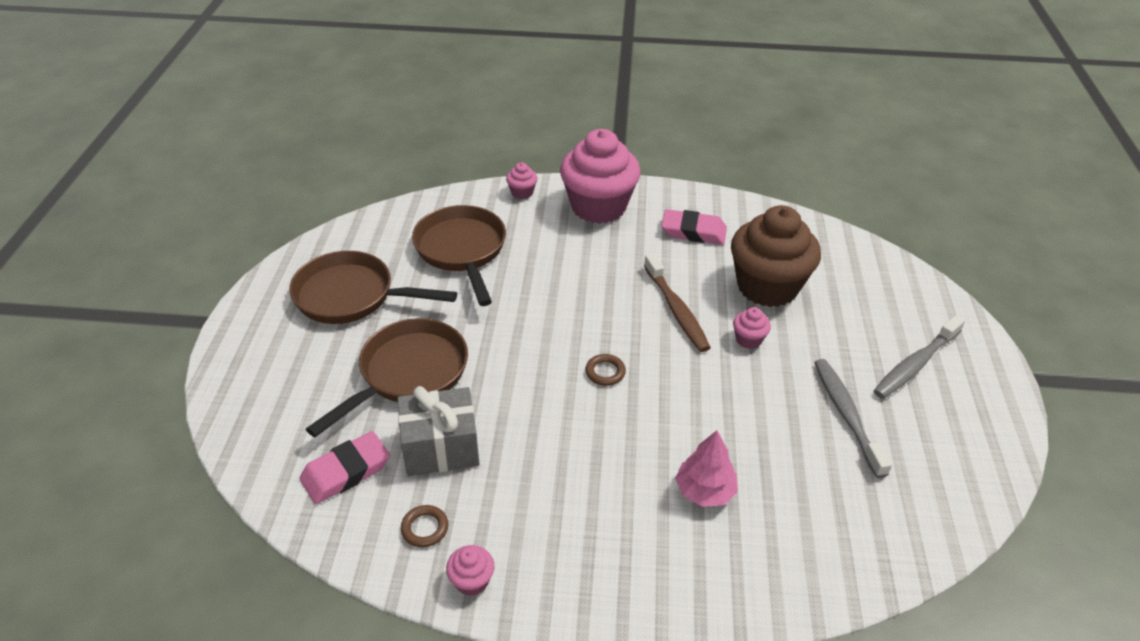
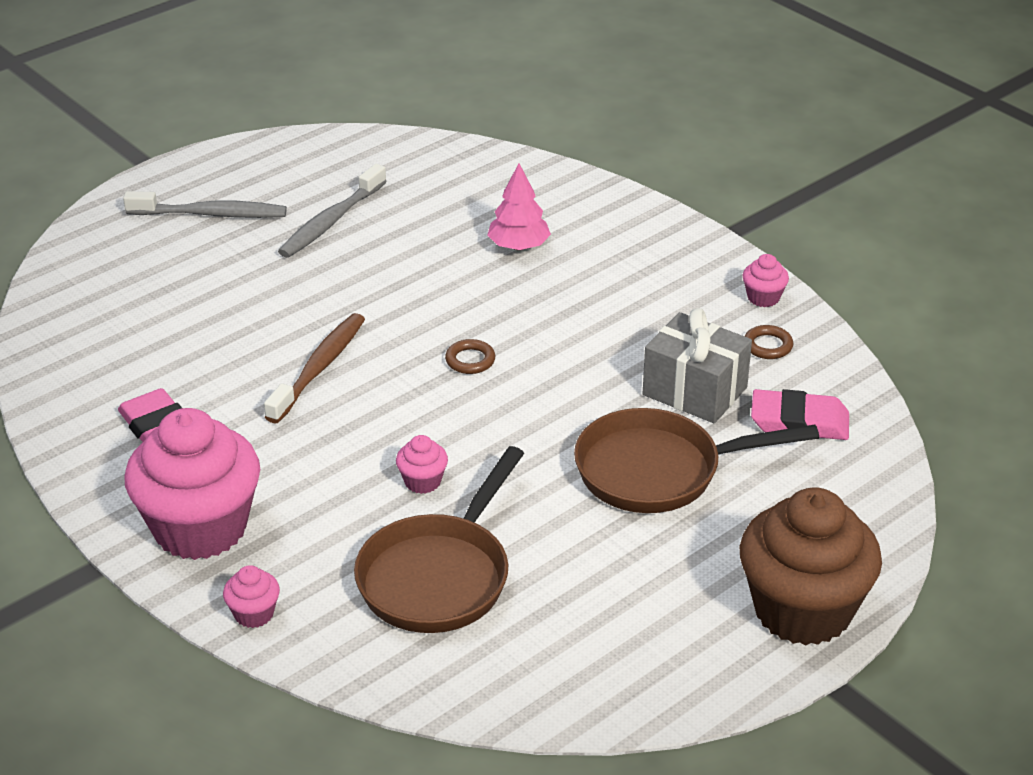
camera: 135 degrees left, 5 degrees down
brown pan [289,251,457,324] -> none
brown cupcake [731,205,821,307] -> brown cupcake moved to [740,487,882,646]
pink cupcake [733,307,771,349] -> pink cupcake moved to [396,435,448,494]

